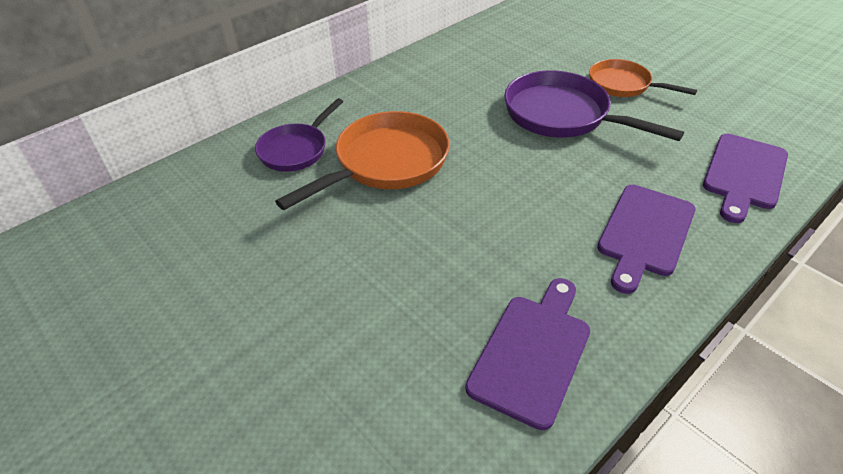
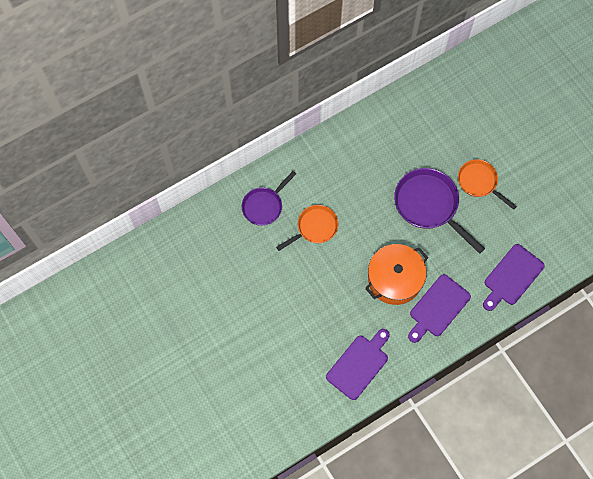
camera: 10 degrees right, 25 degrees up
orange pan [275,111,450,210] -> orange pan [276,205,338,251], size x0.63
none -> orange pot [365,244,428,305]

